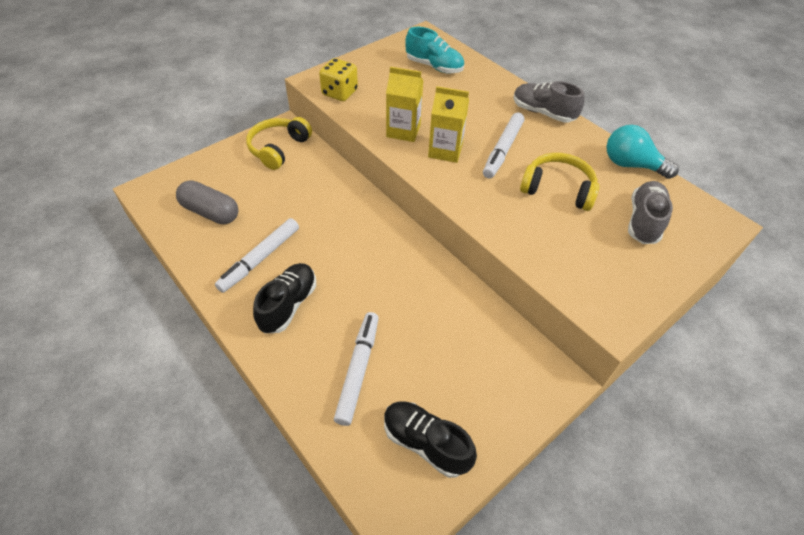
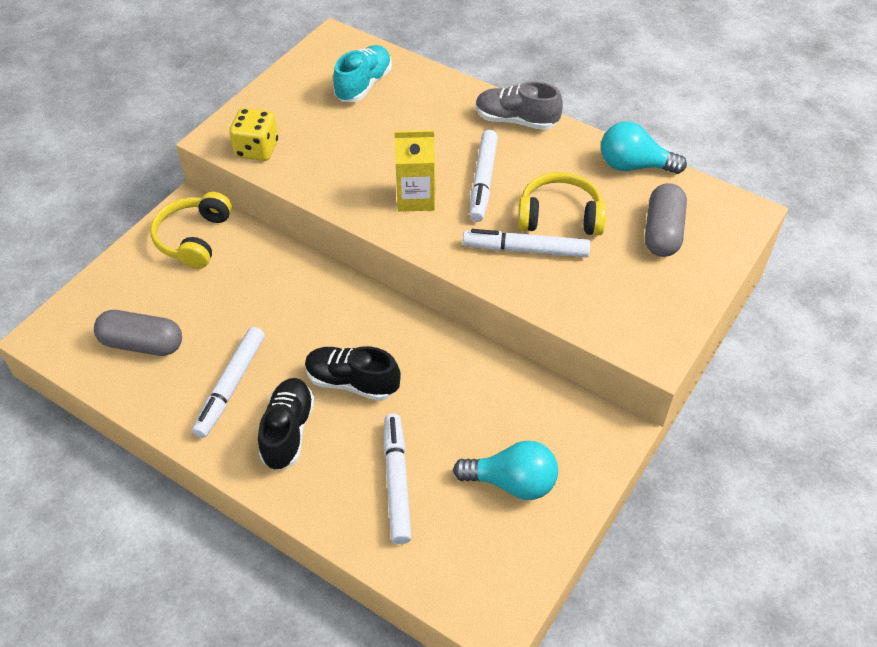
camera: 15 degrees left, 0 degrees up
black shoe [384,401,477,478] -> black shoe moved to [305,346,401,401]
yellow carton [386,67,423,142] -> none
turquoise shoe [405,27,464,74] -> turquoise shoe turned 75 degrees counterclockwise [333,45,392,102]
grey shoe [628,181,673,244] -> grey capsule [645,183,687,257]
none -> turquoise light bulb [453,441,558,500]
none -> white marker [463,229,590,257]

